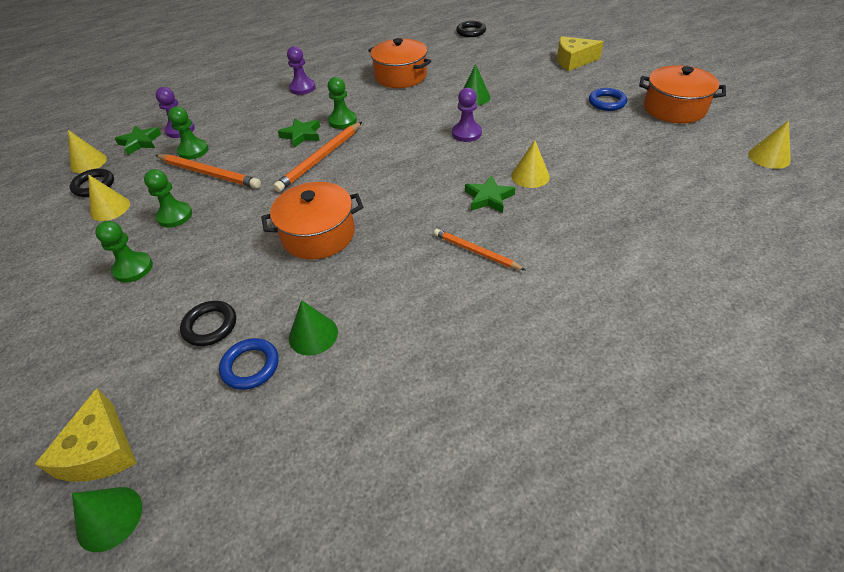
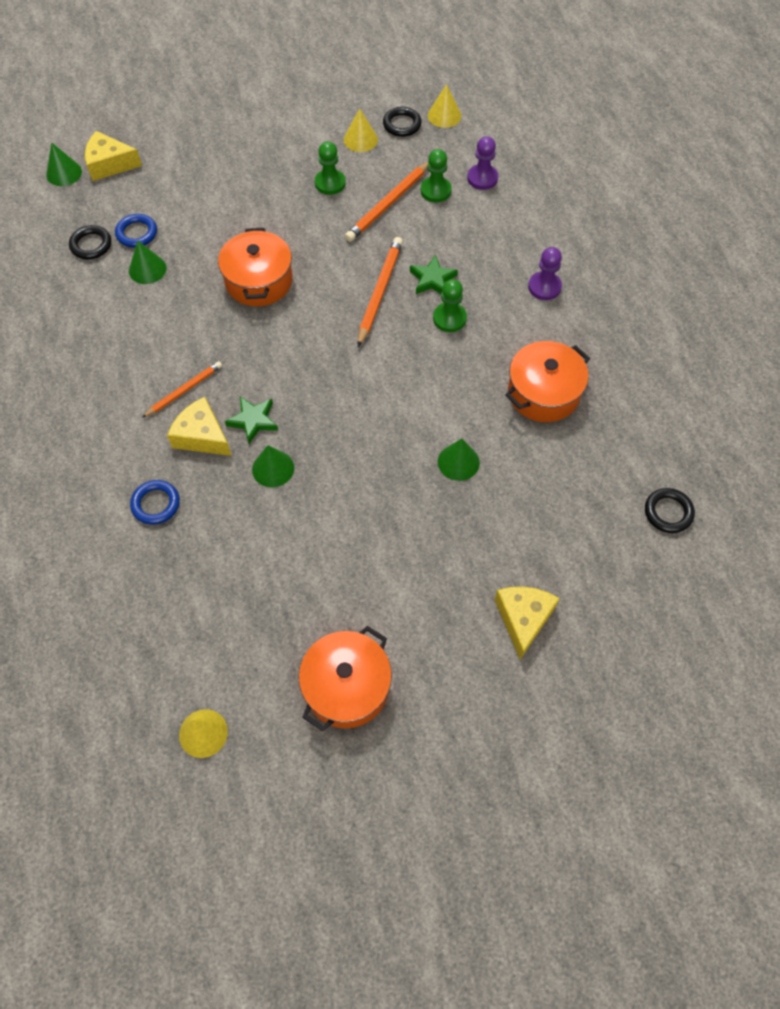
camera: 100 degrees right, 15 degrees up
green pawn [95,221,153,283] -> none
green star [115,126,161,155] -> none
black ring [180,301,236,346] -> black ring moved to [69,225,111,259]
orange pencil [273,122,362,192] -> orange pencil turned 60 degrees clockwise [358,237,403,347]
purple pawn [452,88,482,142] -> none
yellow cone [511,140,550,188] -> green cone [252,445,294,487]
blue ring [589,88,627,111] -> blue ring moved to [130,480,180,525]
none -> yellow cheese [167,397,232,456]

